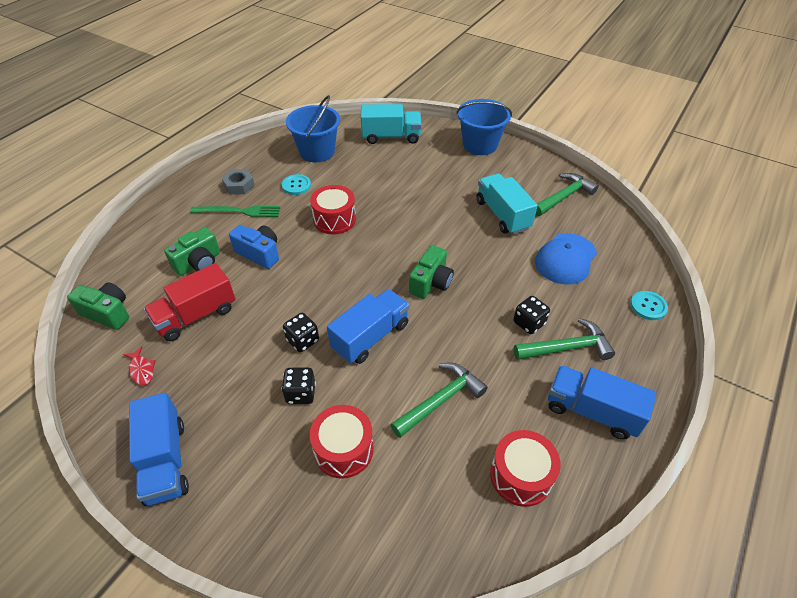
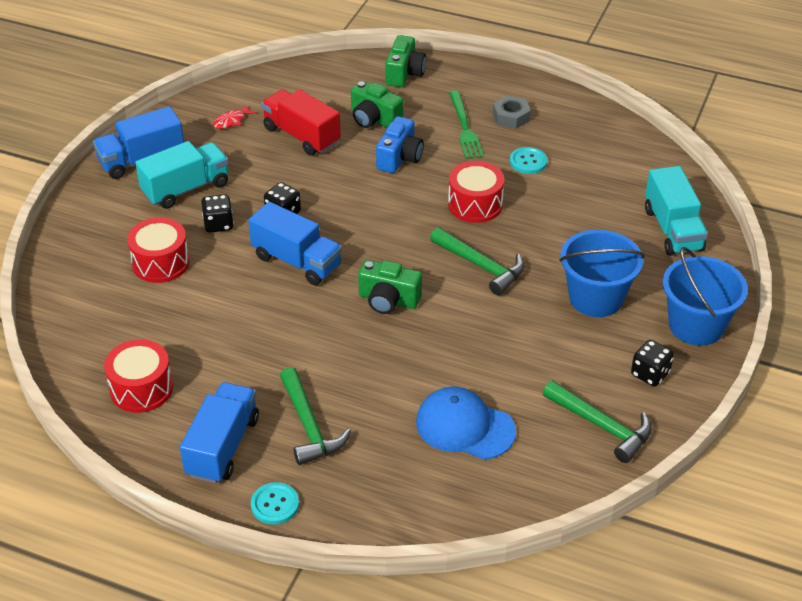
camera: 80 degrees right, 5 degrees down
green camera [67,282,129,330] -> green camera moved to [385,35,426,87]
blue bucket [286,95,340,162] -> blue bucket moved to [559,230,645,317]
green hammer [390,362,488,438] -> green hammer moved to [430,227,525,295]
turquoise truck [476,173,538,235] -> turquoise truck moved to [135,141,229,209]
black dice [513,296,550,334] -> black dice moved to [631,340,674,387]
turquoise button [630,291,668,320] -> turquoise button moved to [251,482,299,525]

